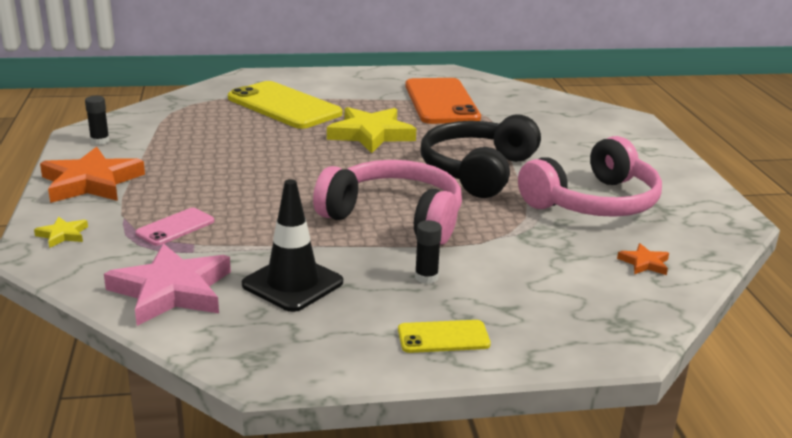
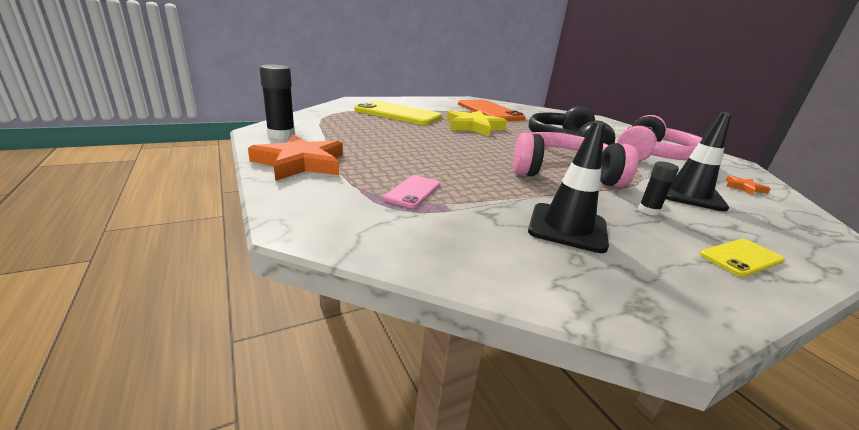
camera: 20 degrees left, 0 degrees up
yellow star [34,217,88,248] -> none
black glue stick [85,96,110,145] -> black glue stick [259,64,295,139], size x1.71
pink star [104,243,231,326] -> none
none -> black traffic cone [666,112,731,212]

